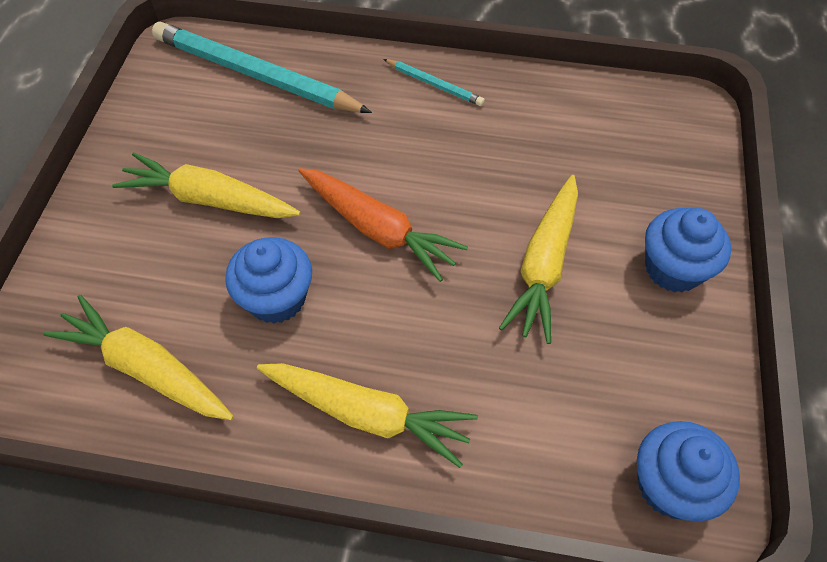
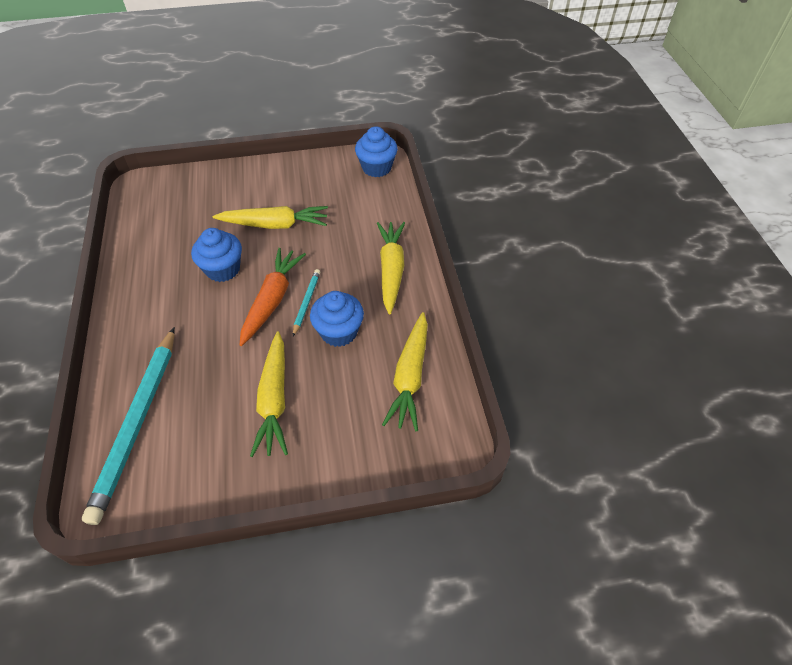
camera: 110 degrees left, 5 degrees down
turquoise pencil [383,59,485,106] -> turquoise pencil moved to [293,269,320,336]
blue cupcake [645,208,731,293] -> blue cupcake moved to [191,228,242,282]

